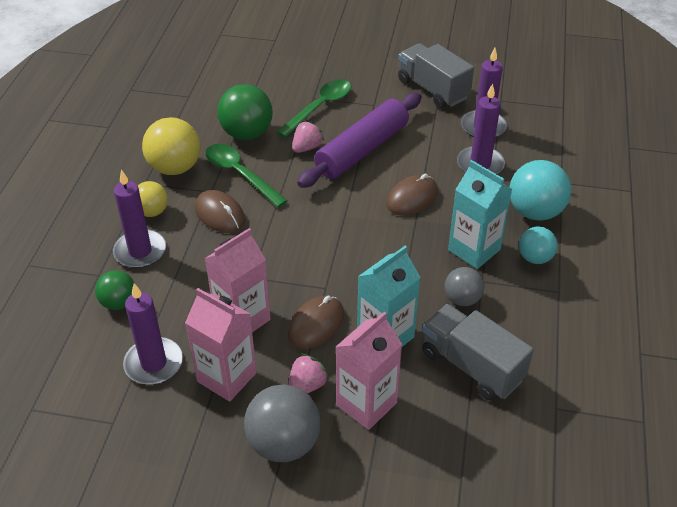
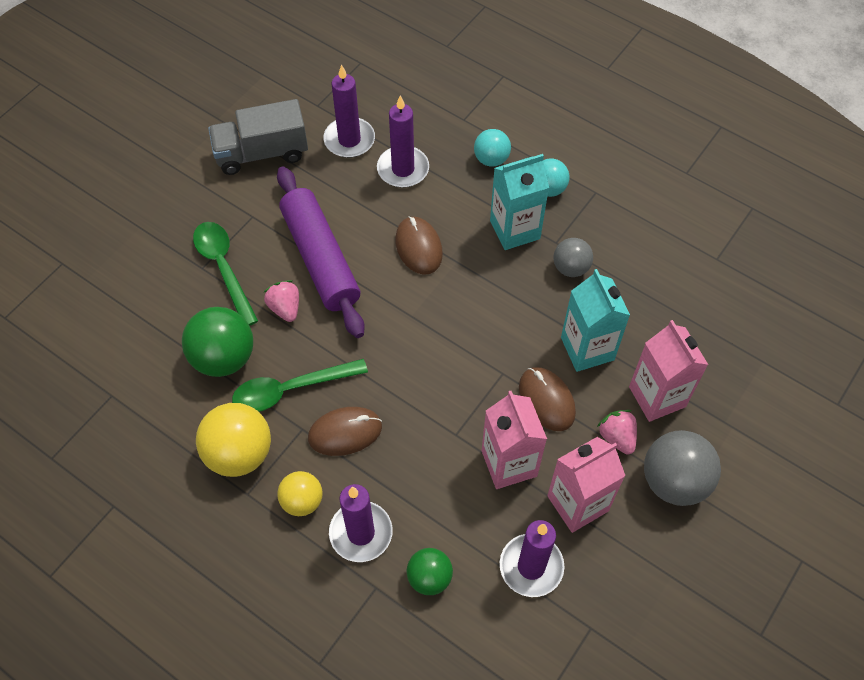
camera: 65 degrees left, 15 degrees up
grey truck [422,304,534,401] -> none
turquoise ball [509,160,571,221] -> turquoise ball [474,129,511,167], size x0.60

